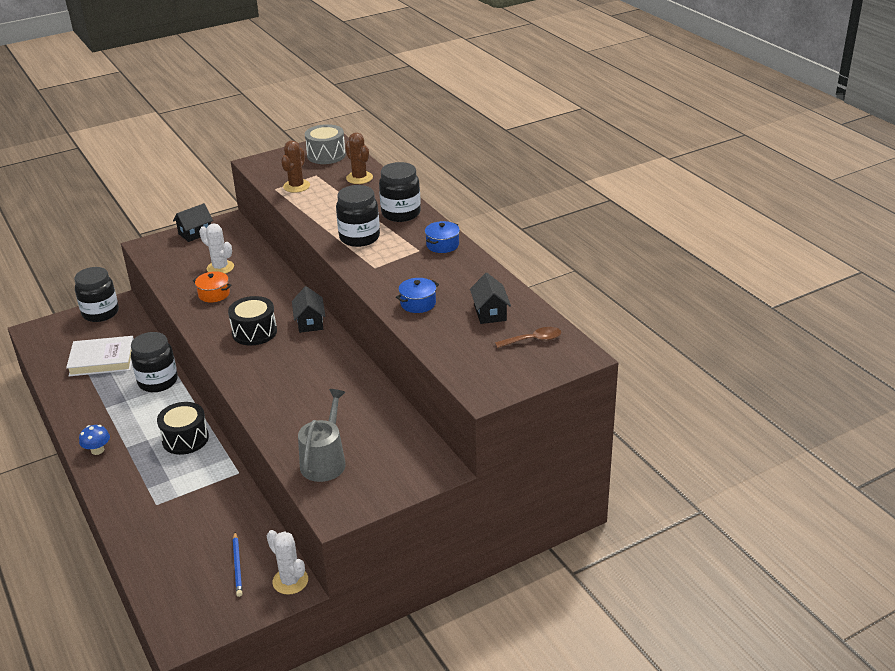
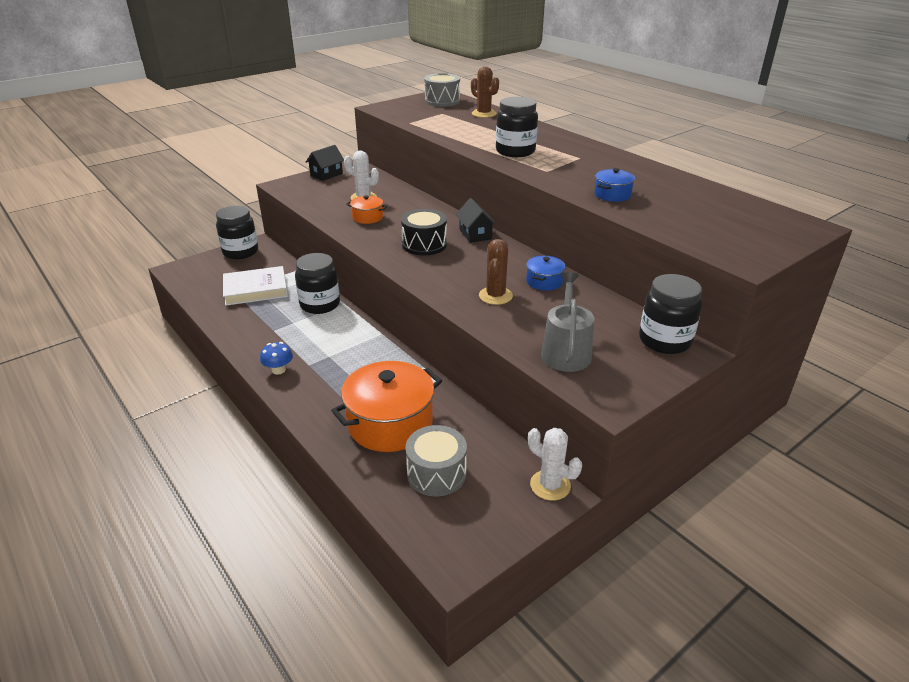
camera: 10 degrees left, 0 degrees up
black drum [157,402,209,455] -> none
blue pencil [233,532,242,597] -> none
brown cactus [281,140,310,193] -> brown cactus moved to [479,239,513,305]
black jar [379,162,421,222] -> black jar moved to [639,274,702,354]
blue pot [425,221,460,253] -> blue pot moved to [526,256,566,291]
black house [470,273,511,324] -> none
brown spoon [495,327,561,348] -> none
none -> orange pot [331,361,442,452]
none -> grey drum [405,425,467,496]

